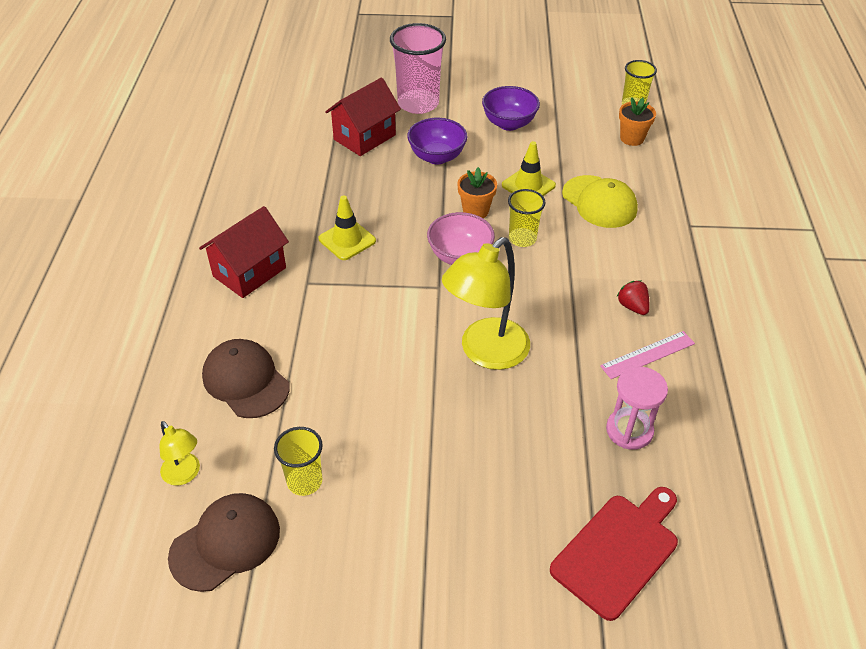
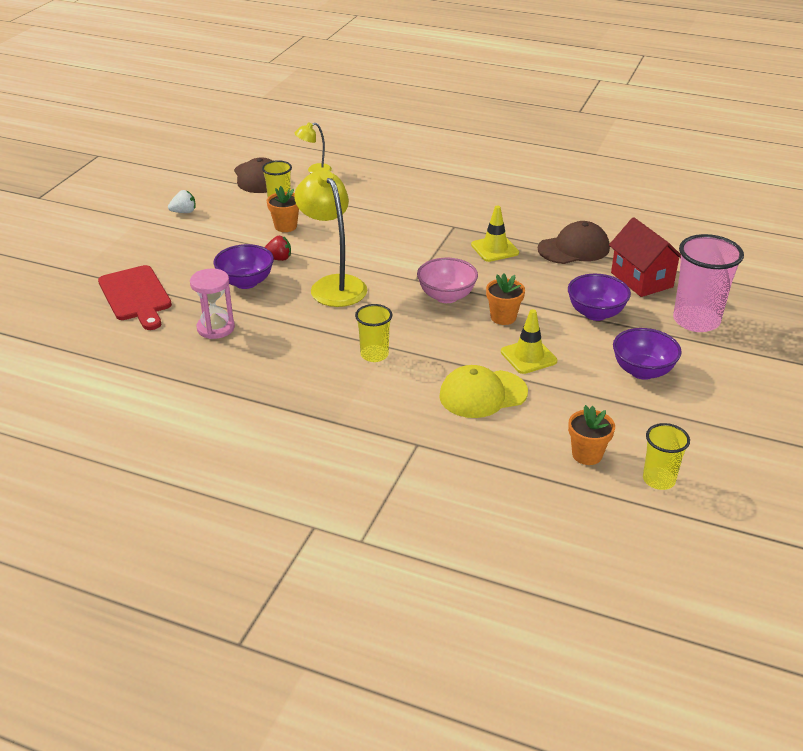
camera: 110 degrees right, 10 degrees down
red house [199,206,289,298] -> none
brown cap [202,339,290,418] -> brown cap moved to [538,221,610,264]
yellow cup [508,189,546,247] -> yellow cup moved to [355,304,392,362]
pink ruler [600,331,695,379] -> none
red strawberry [617,281,649,315] -> red strawberry moved to [264,236,291,261]
none -> white strawberry [168,190,196,213]
none -> purple bowl [214,244,274,289]
none -> orange flower pot [267,186,299,232]

